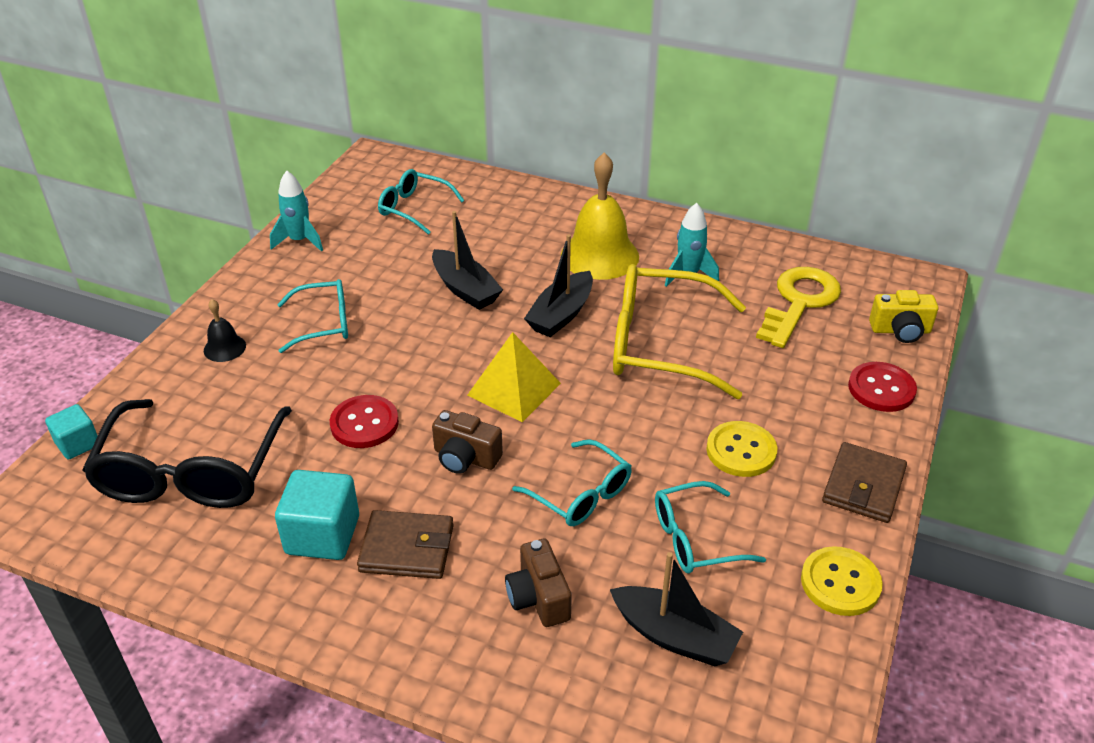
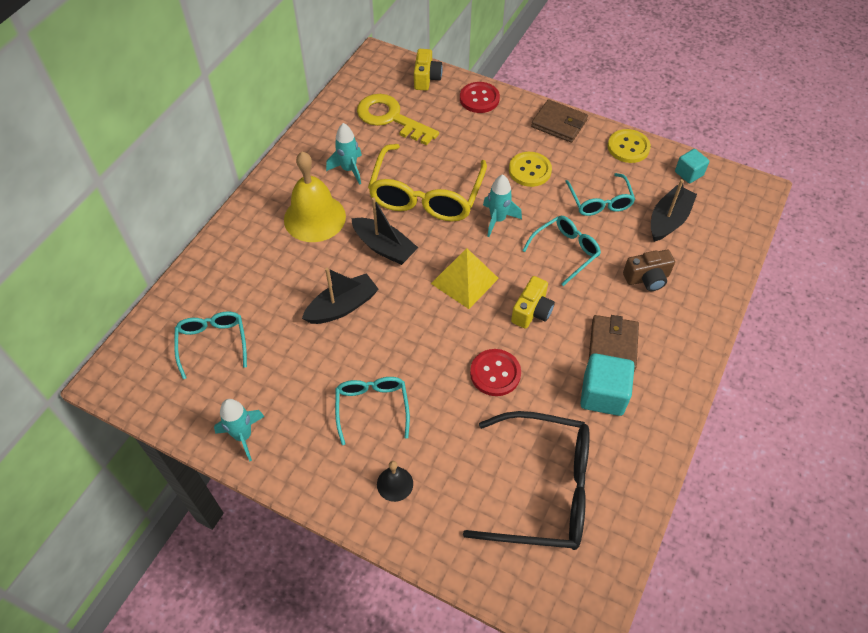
camera: 85 degrees left, 15 degrees up
turquoise cube [45,404,98,460] -> turquoise cube moved to [675,149,709,183]
turquoise glasses [378,169,464,235] -> turquoise glasses turned 135 degrees clockwise [174,311,247,379]
brown camera [432,410,503,474] -> yellow camera [511,276,555,329]
none -> turquoise rocket [483,174,522,237]

